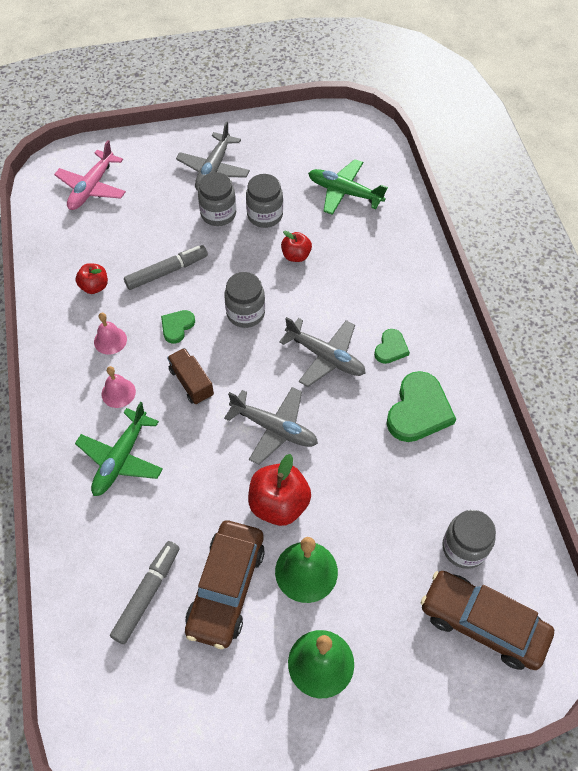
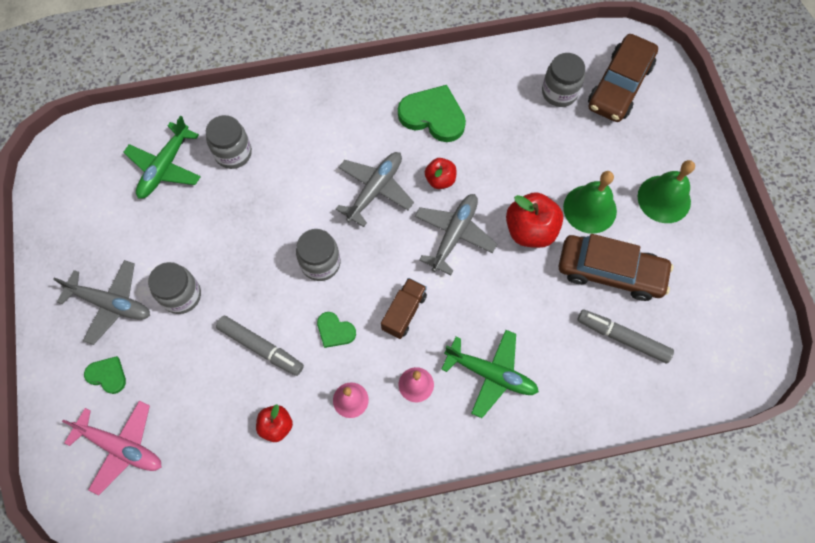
camera: 90 degrees left, 10 degrees up
grey marker [124,245,208,290] -> grey marker turned 150 degrees clockwise [216,316,304,376]
brown truck [167,348,214,405] -> brown truck turned 150 degrees clockwise [381,278,427,339]
grey jar [246,174,283,228] -> grey jar moved to [206,115,252,169]
red apple [281,231,312,262] -> red apple moved to [425,158,457,189]
green heart [374,329,410,364] -> green heart moved to [84,356,126,394]

